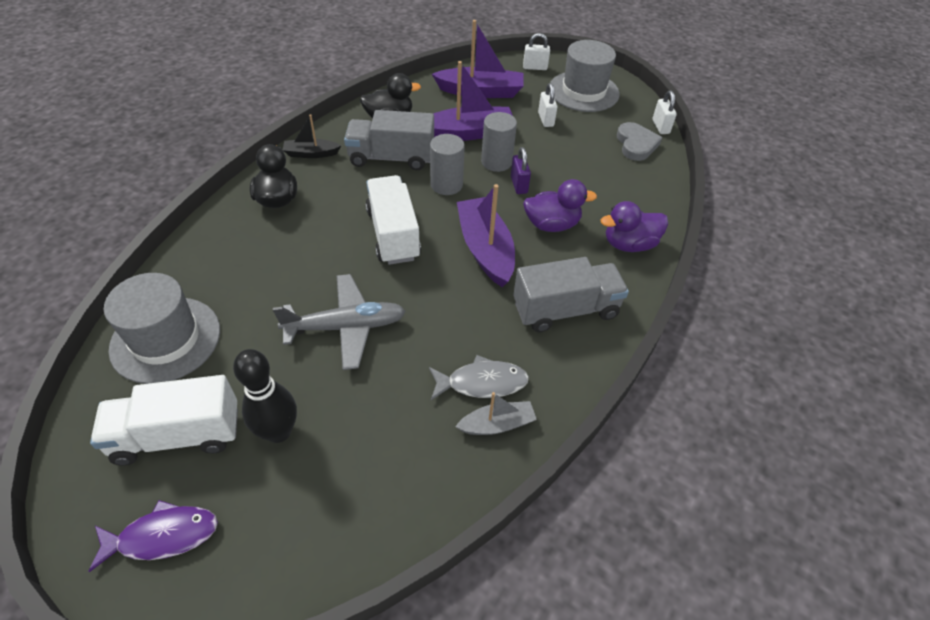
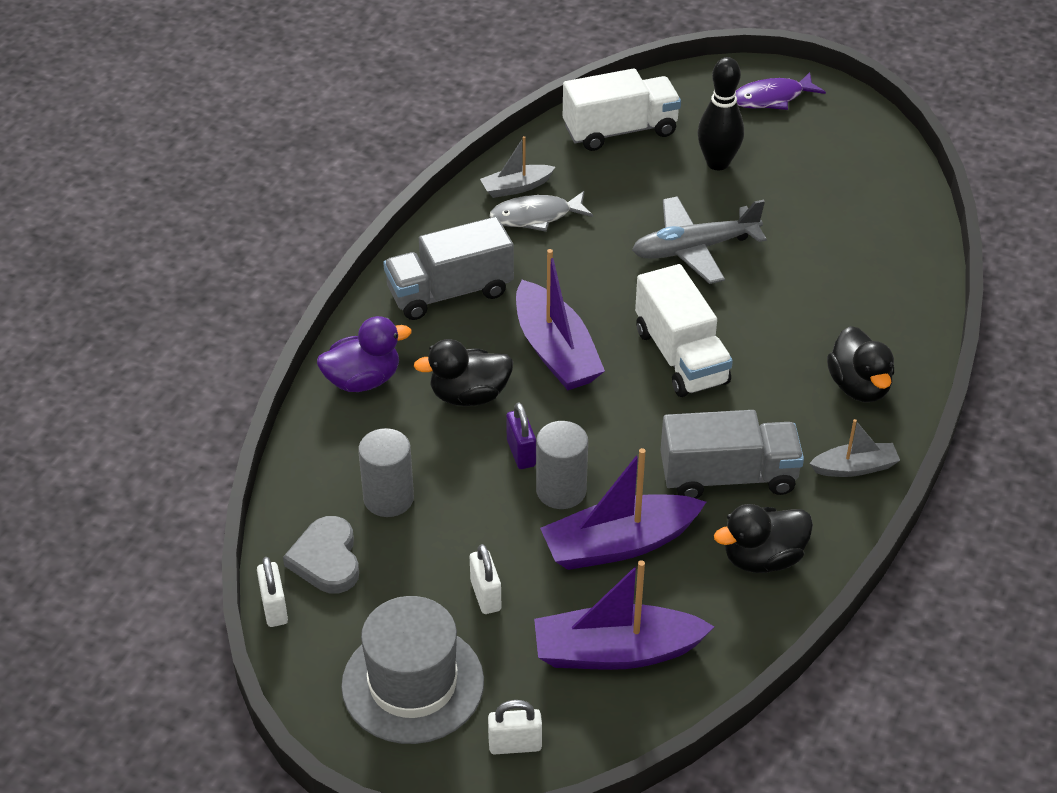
camera: 175 degrees right, 5 degrees down
white truck [90,375,238,466] -> white truck moved to [563,68,681,151]
grey hat [104,273,220,384] -> none
black boat [283,114,341,158] -> grey boat [809,419,900,477]
grey cylinder [430,134,465,195] -> grey cylinder moved to [358,428,414,517]
purple duck [523,179,597,232] -> black duck [414,339,513,406]

